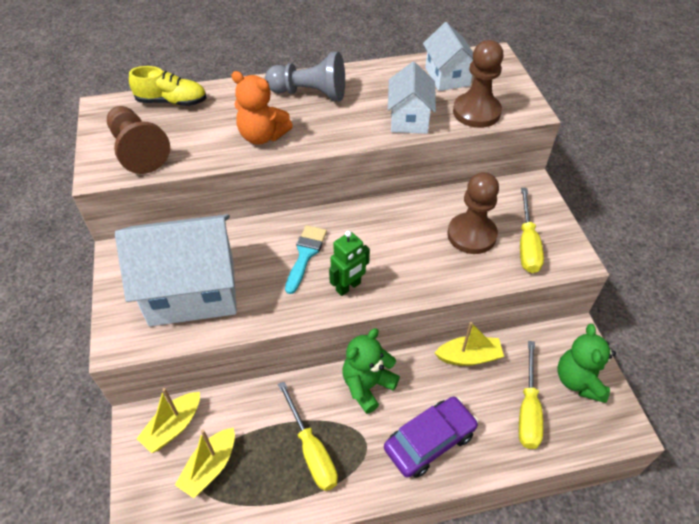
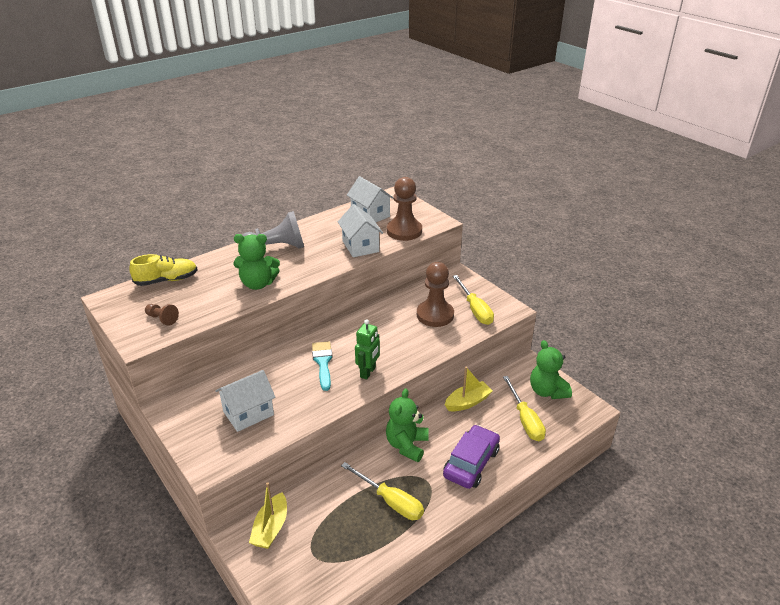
camera: 25 degrees left, 15 degrees down
brown pawn [107,106,170,174] -> brown pawn [145,304,179,326], size x0.49
white house [115,214,237,326] -> white house [215,370,276,432], size x0.56
yellow boat [175,428,235,498] -> none
orange teddy bear [231,71,293,145] -> green teddy bear [234,234,280,290]

